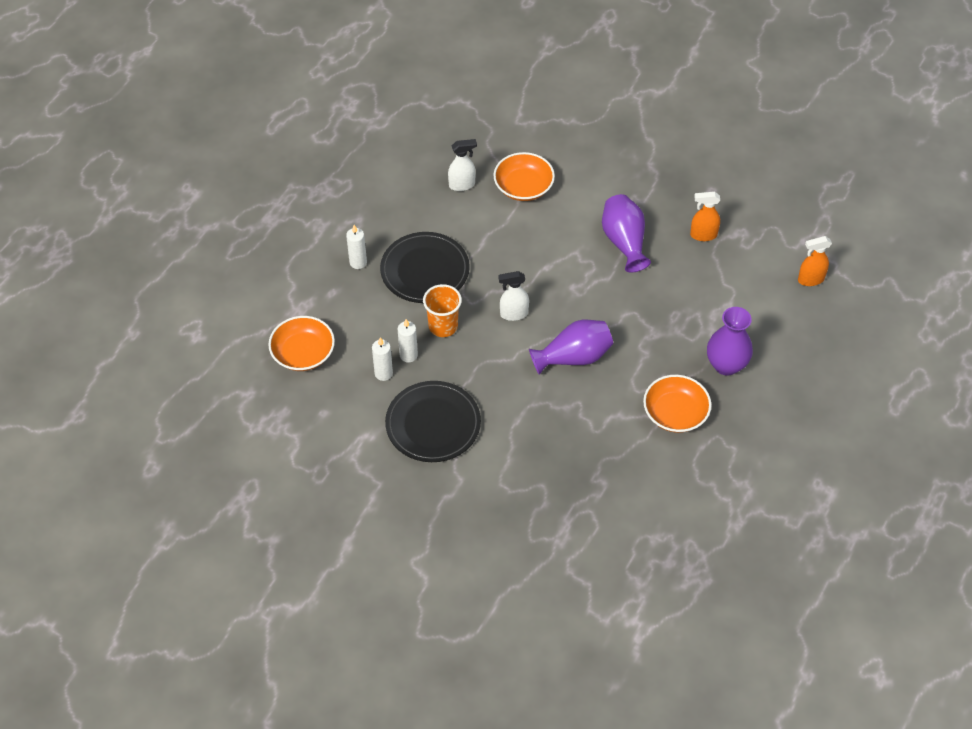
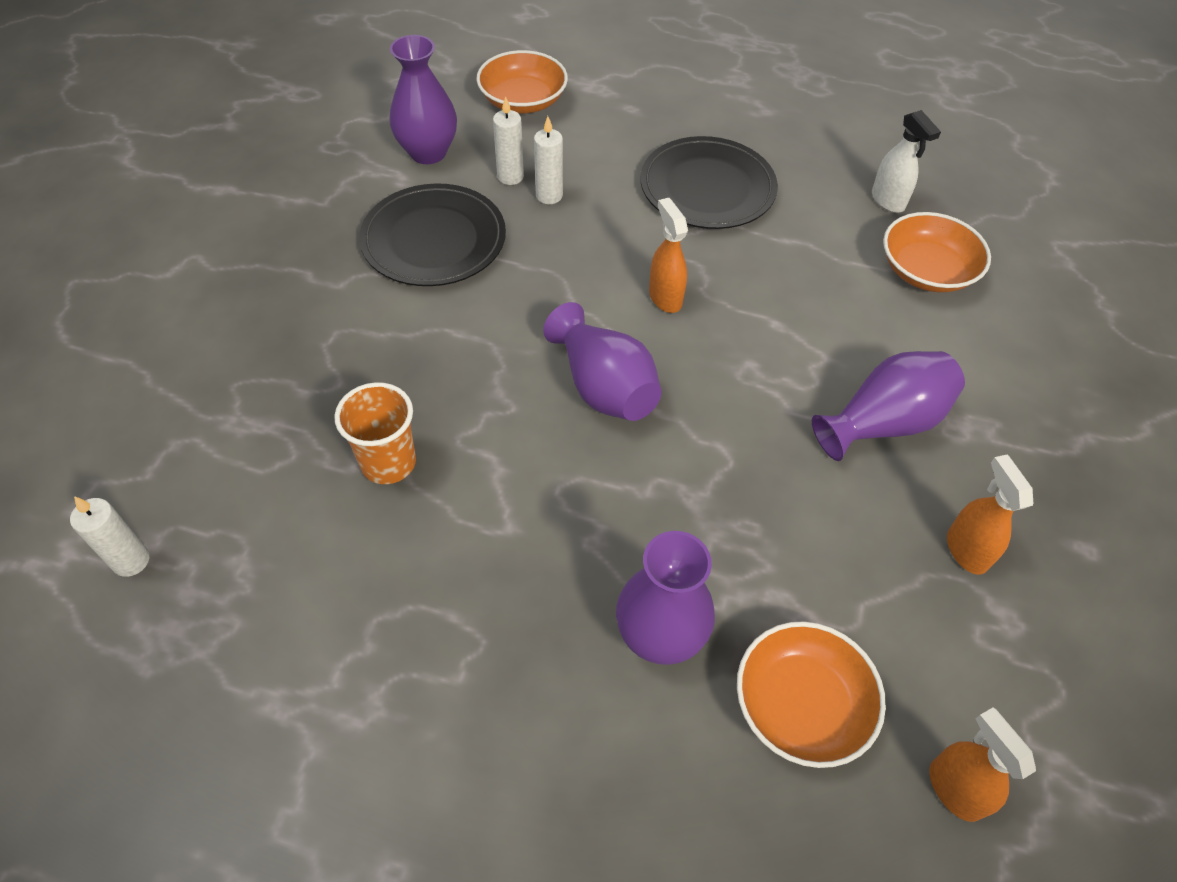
camera: 75 degrees right, 0 degrees up
white candle [346,225,367,269] -> white candle moved to [70,496,149,577]
orange cup [423,284,462,337] -> orange cup moved to [334,382,416,484]
white spray bottle [498,271,529,321] -> orange spray bottle [649,198,688,313]
orange bowl [643,375,711,433] -> orange bowl moved to [737,621,886,768]
none -> purple vase [389,35,457,164]

